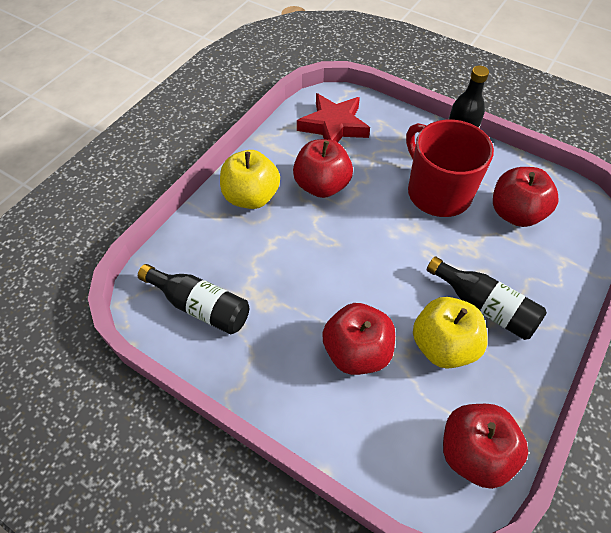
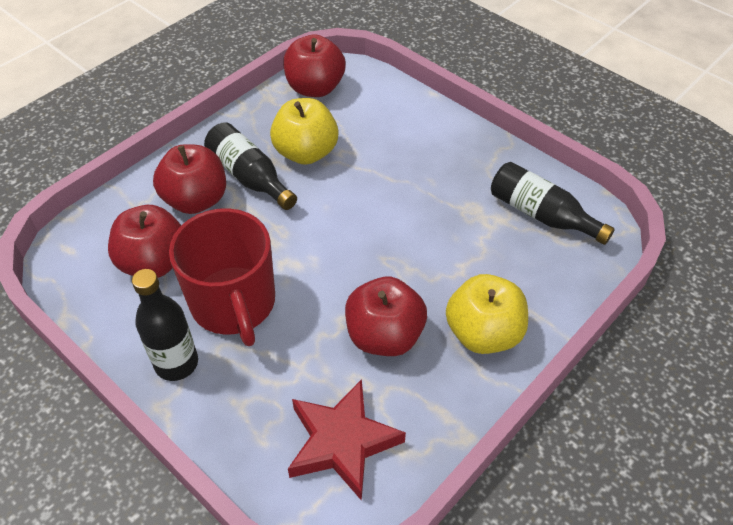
camera: 170 degrees left, 5 degrees down
red apple [322,303,395,375] -> red apple moved to [153,144,226,214]

